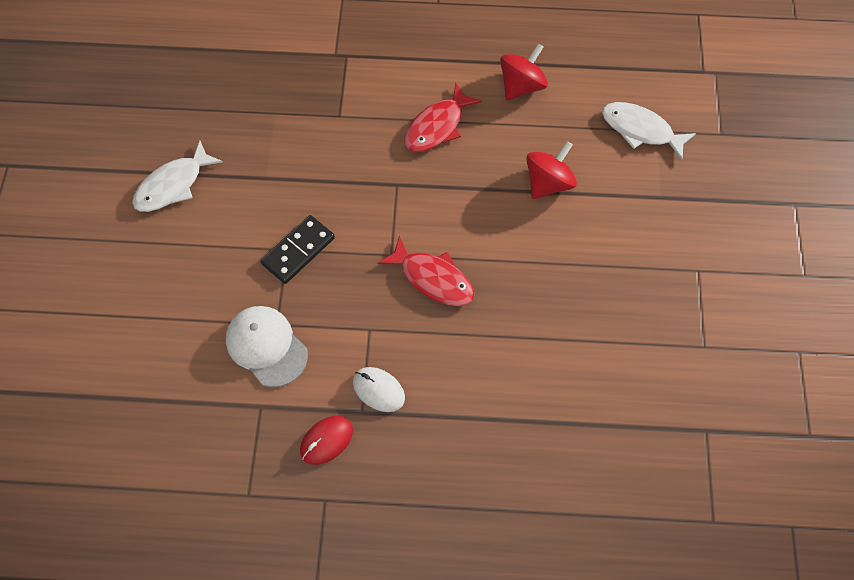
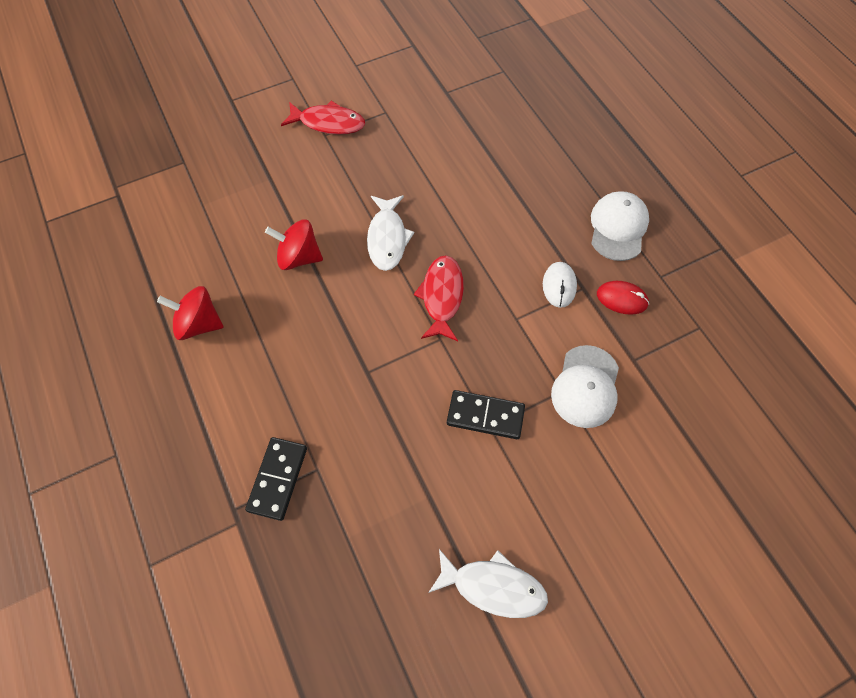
camera: 120 degrees left, 0 degrees up
red fish [404,82,482,152] -> red fish moved to [281,101,365,135]
white fish [602,102,696,160] -> white fish moved to [367,195,414,271]
none -> black domino [245,437,307,521]
none -> white cap [591,191,649,261]

